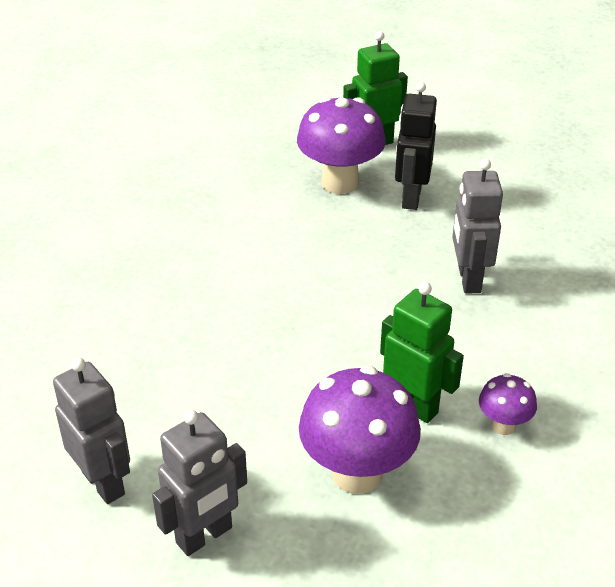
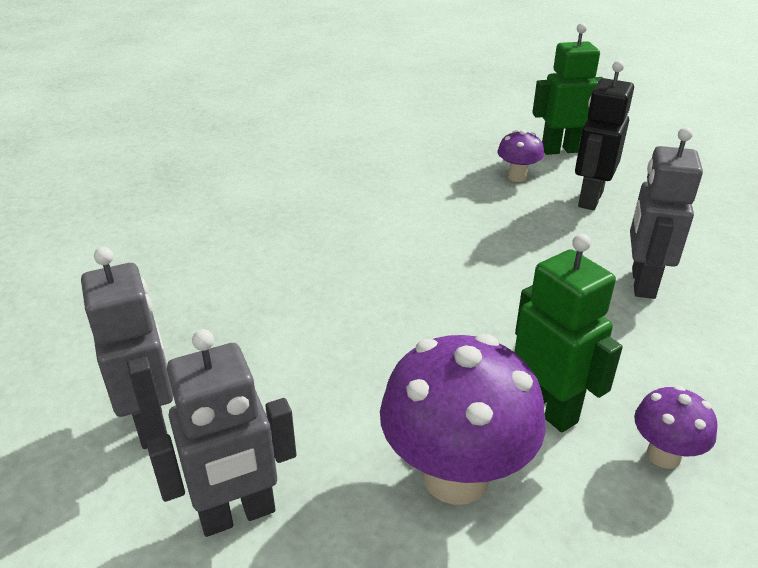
camera: 15 degrees right, 5 degrees down
purple mushroom [297,97,386,194] -> purple mushroom [497,130,544,182], size x0.51

